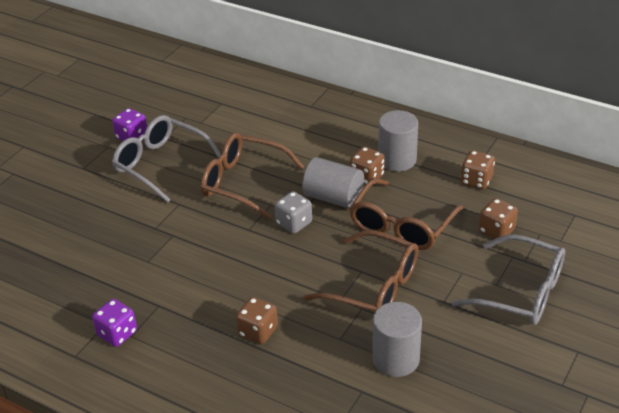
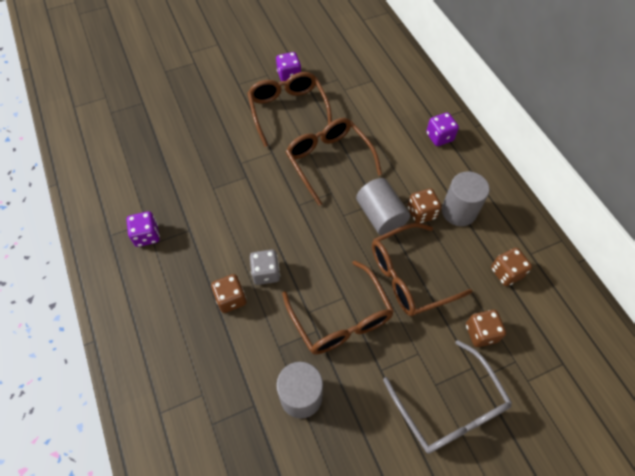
camera: 35 degrees right, 20 degrees up
grey glasses [112,115,221,203] -> brown glasses [247,72,332,147]
grey dice [274,191,312,234] -> grey dice moved to [250,250,280,285]
none -> purple dice [426,112,459,146]

